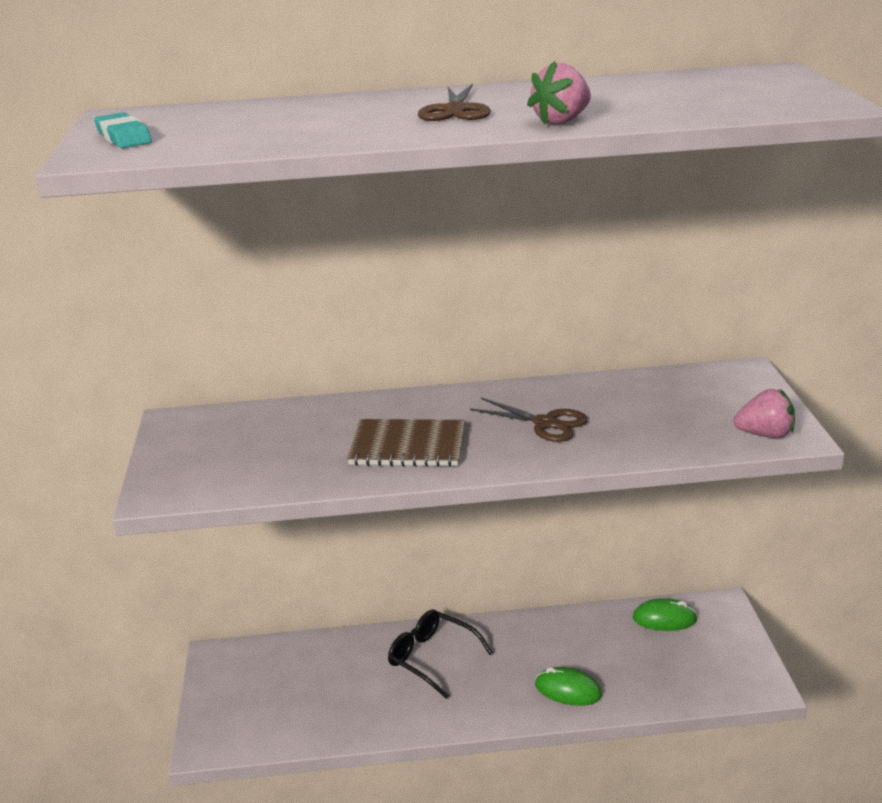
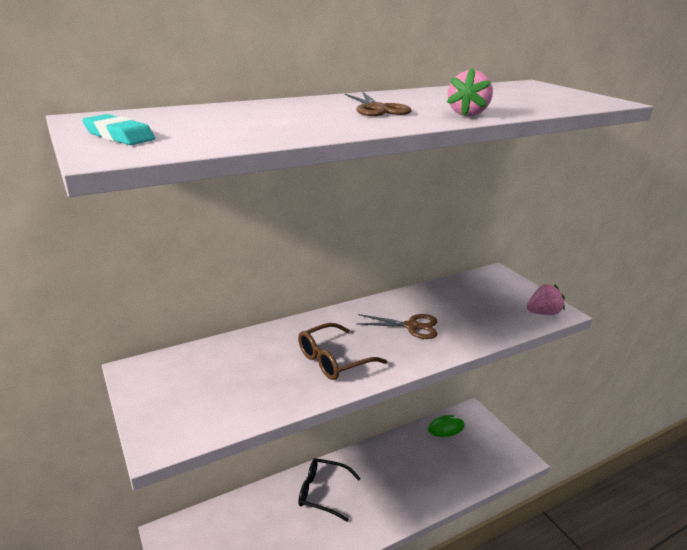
camera: 25 degrees left, 0 degrees up
brown notebook [347,419,465,467] -> brown glasses [298,323,387,380]
green mouse [535,667,602,706] -> none

